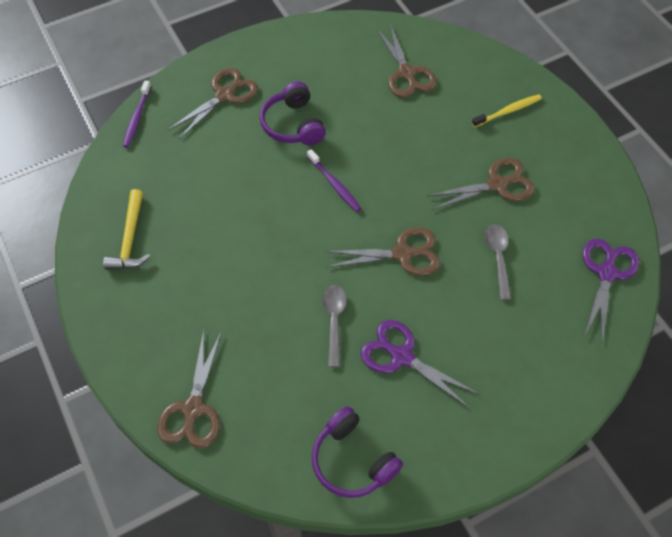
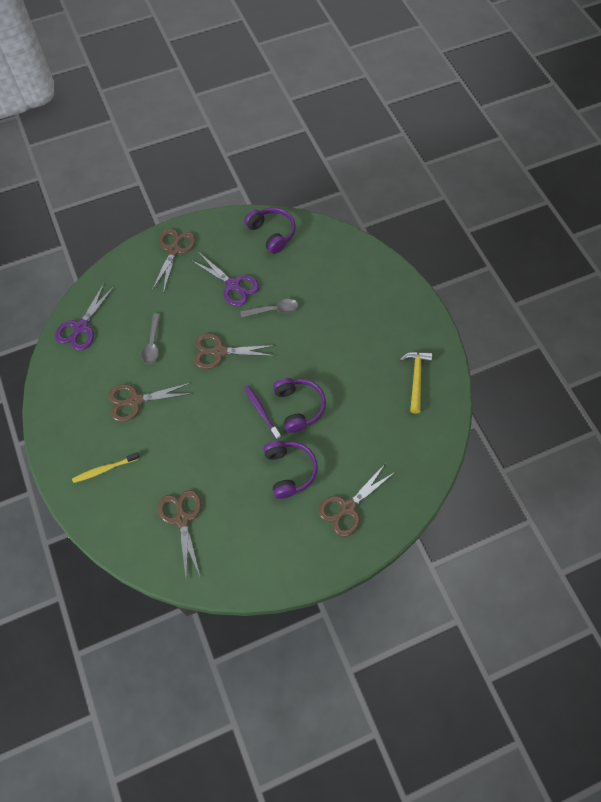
camera: 175 degrees left, 5 degrees up
purple toothbrush [123,81,151,148] -> none
brown scissors [157,330,222,448] -> brown scissors moved to [152,229,196,294]
grey spoon [322,285,347,367] -> grey spoon turned 105 degrees counterclockwise [240,299,298,317]
none -> purple headphones [273,378,326,433]

